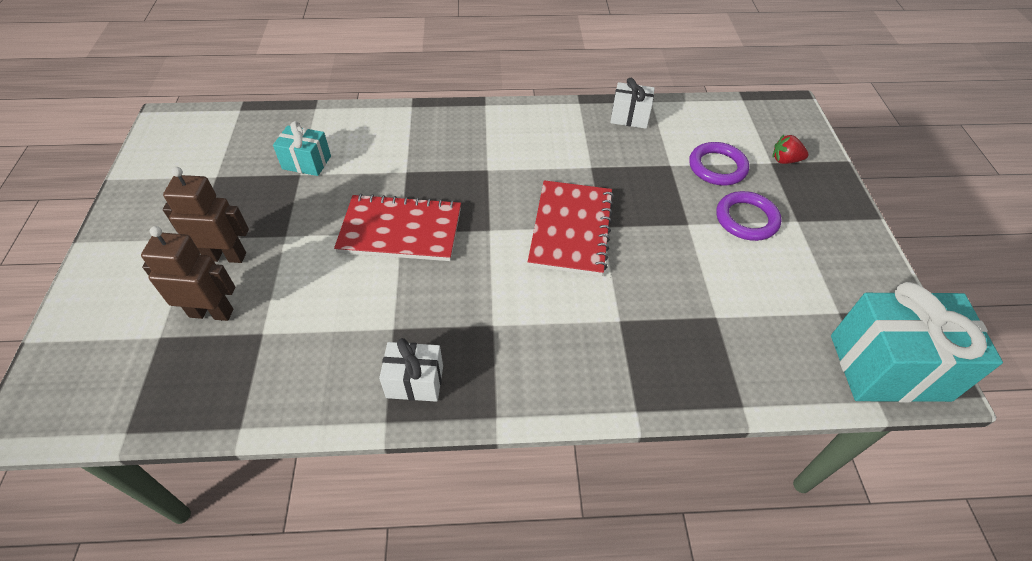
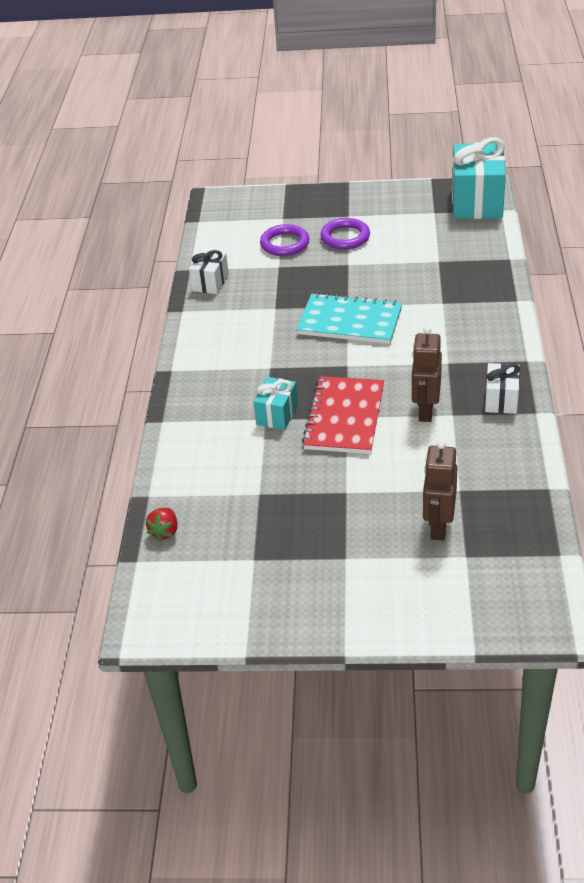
camera: 80 degrees left, 10 degrees down
brown robot [163,167,249,263] -> brown robot moved to [411,326,442,422]
turquoise gift [273,121,331,176] -> turquoise gift moved to [254,377,298,430]
red notebook [528,180,614,276] -> turquoise notebook [296,293,402,344]
red strawberry [773,135,809,164] -> red strawberry moved to [146,508,178,542]

